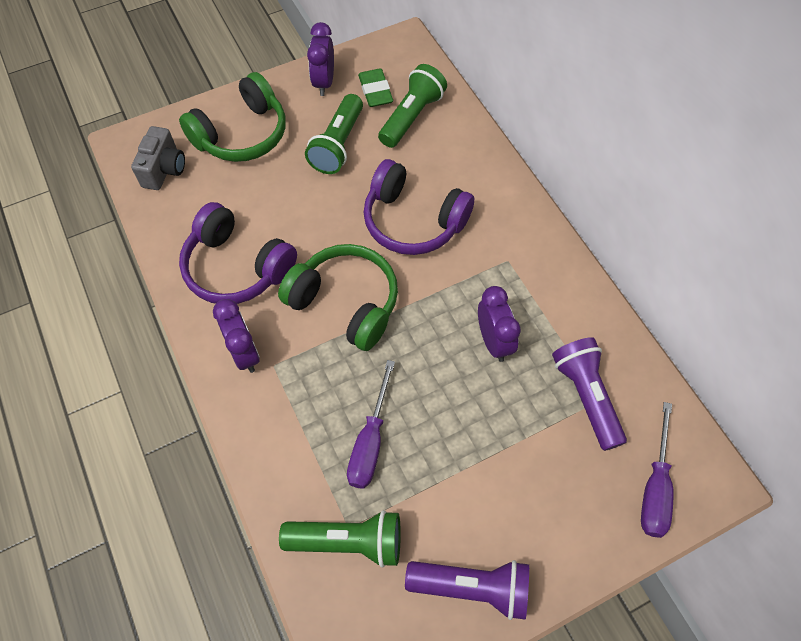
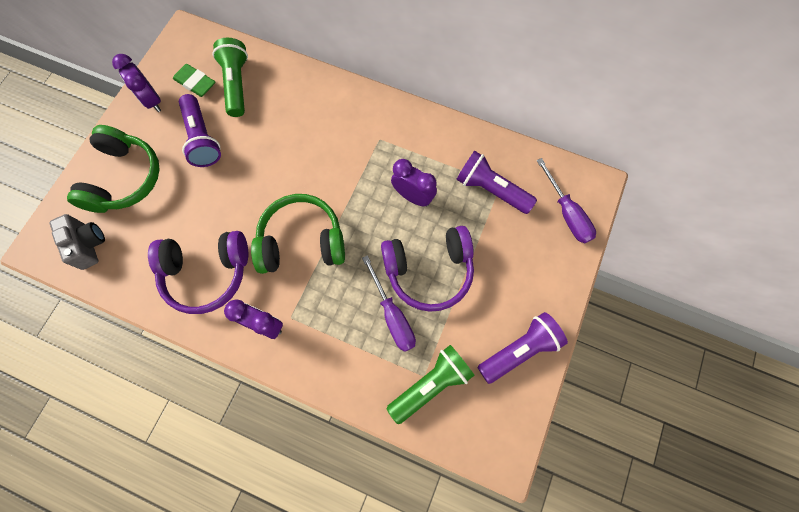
camera: 40 degrees left, 10 degrees up
green flashlight [305,94,363,174] -> purple flashlight [179,94,221,167]
purple headphones [364,159,474,255] -> purple headphones moved to [381,226,474,312]

